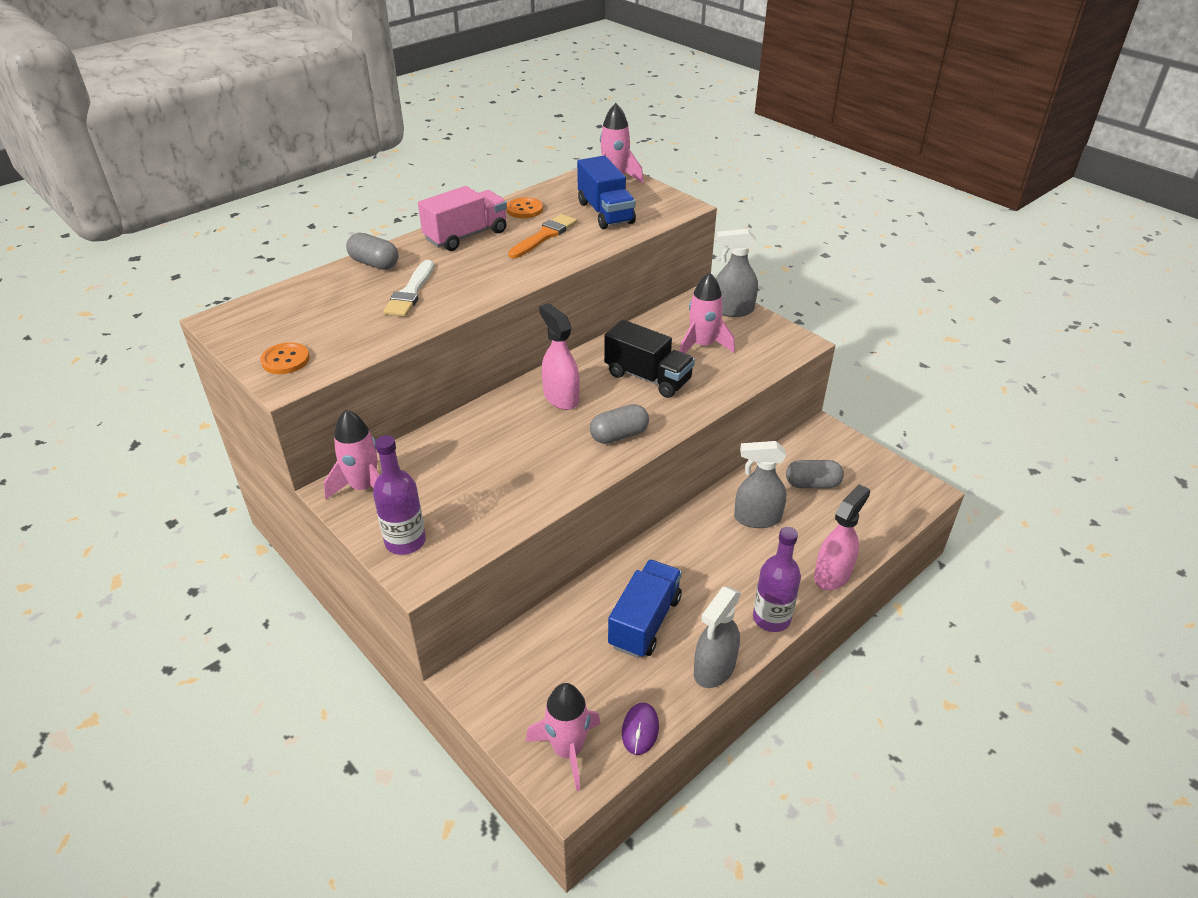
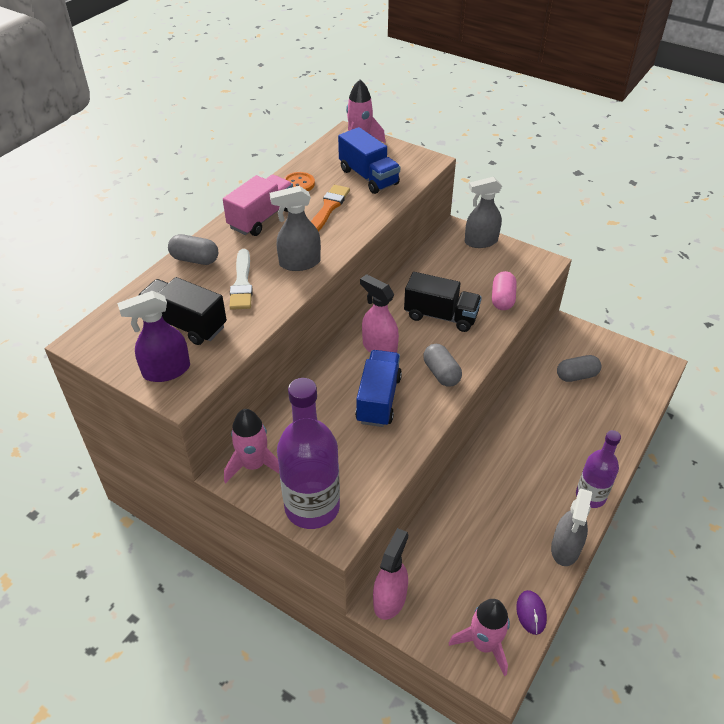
camera: 15 degrees left, 5 degrees up
orange button [260,342,310,374] -> purple spray bottle [117,291,190,382]
purple bottle [373,435,426,555] -> purple bottle [277,378,340,529], size x1.59
grey capsule [590,404,649,444] -> grey capsule turned 75 degrees counterclockwise [423,344,462,387]
blue truck [608,560,682,658] -> blue truck moved to [355,350,402,427]
pink rocket [680,272,735,353] -> none
grey spray bottle [734,441,786,528] -> grey spray bottle moved to [270,186,321,271]
pink spray bottle [814,484,870,590] -> pink spray bottle moved to [373,528,408,620]
none -> black truck [138,277,227,345]
none -> pink capsule [492,271,517,310]

